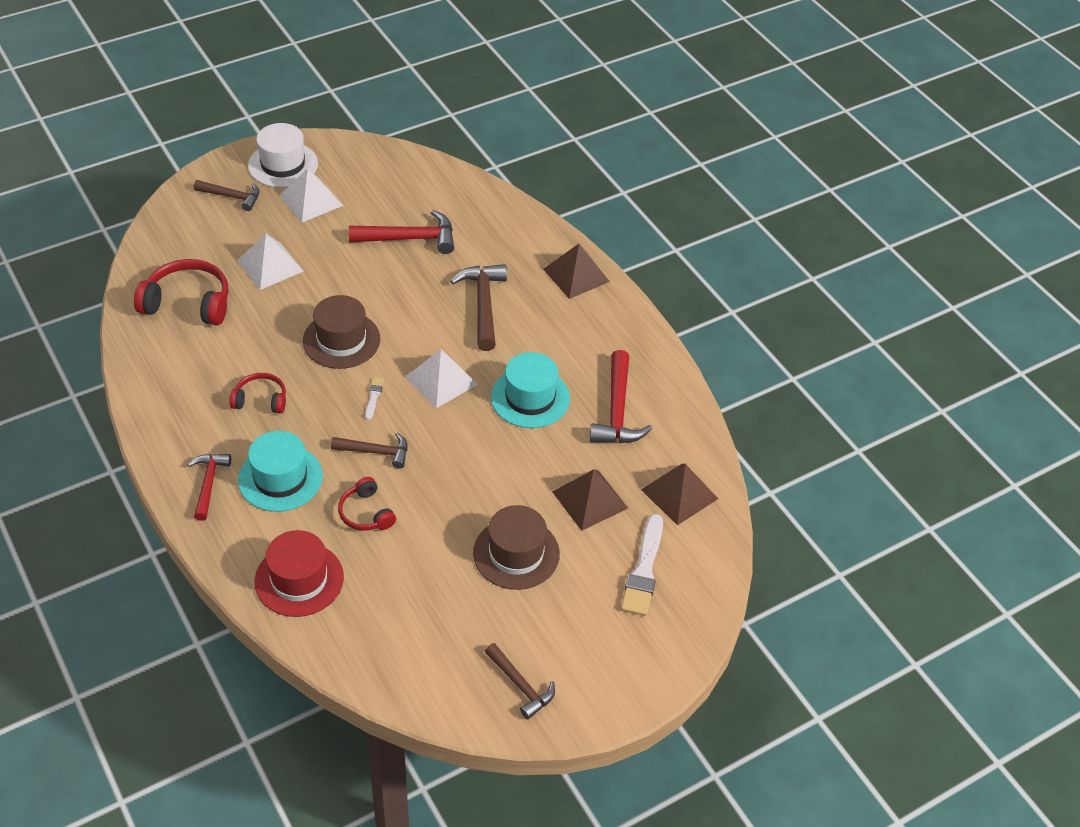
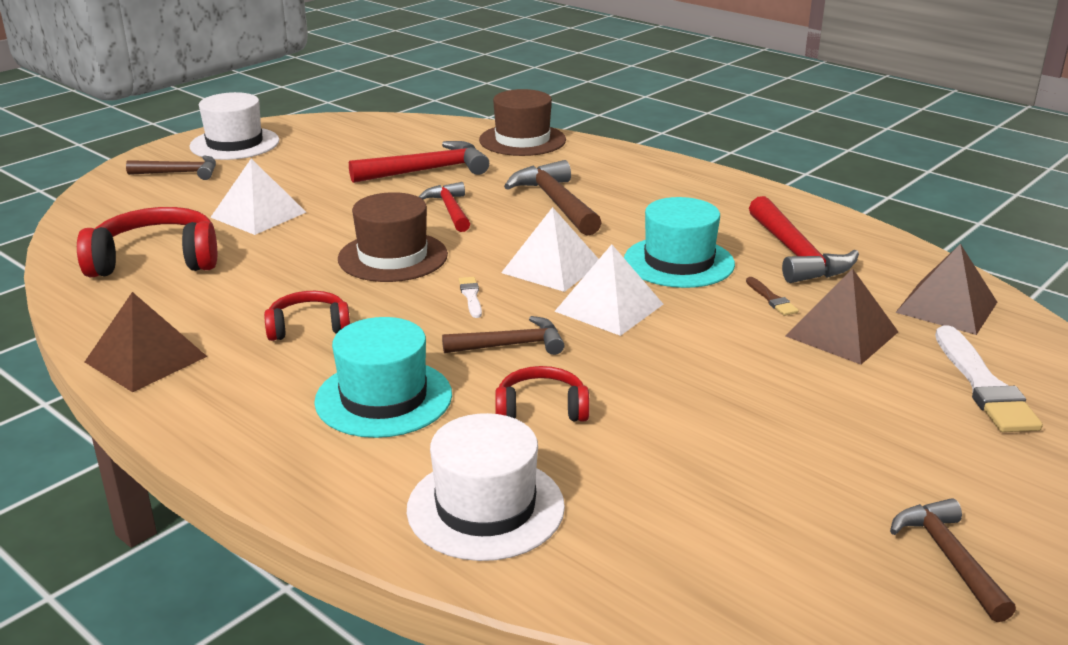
camera: 15 degrees left, 20 degrees down
red hammer [188,454,231,521] -> red hammer moved to [419,182,470,232]
red hat [255,530,344,617] -> white hat [407,413,565,561]
white pyramid [279,168,343,222] -> white pyramid moved to [554,244,663,336]
red headphones [338,477,396,531] -> red headphones turned 135 degrees clockwise [495,366,590,422]
brown hat [473,505,560,590] -> brown hat moved to [479,89,566,156]
brown hammer [485,643,555,719] -> brown hammer turned 135 degrees counterclockwise [890,498,1016,622]
brown pyramid [543,244,610,299] -> brown pyramid moved to [85,292,208,392]
none -> brown brush [746,277,799,316]

